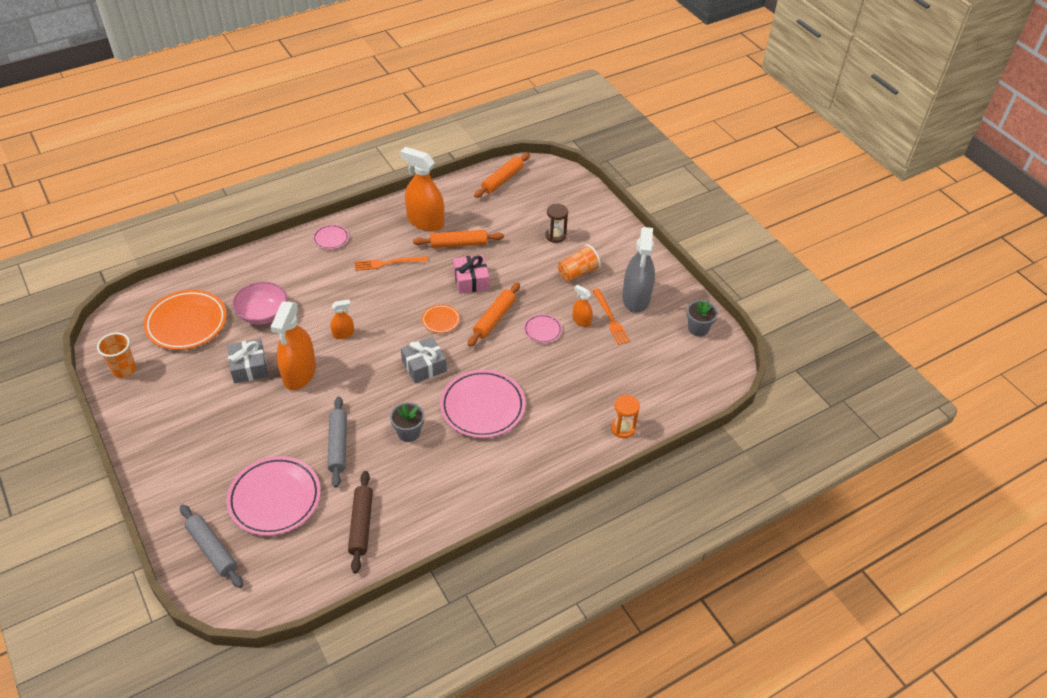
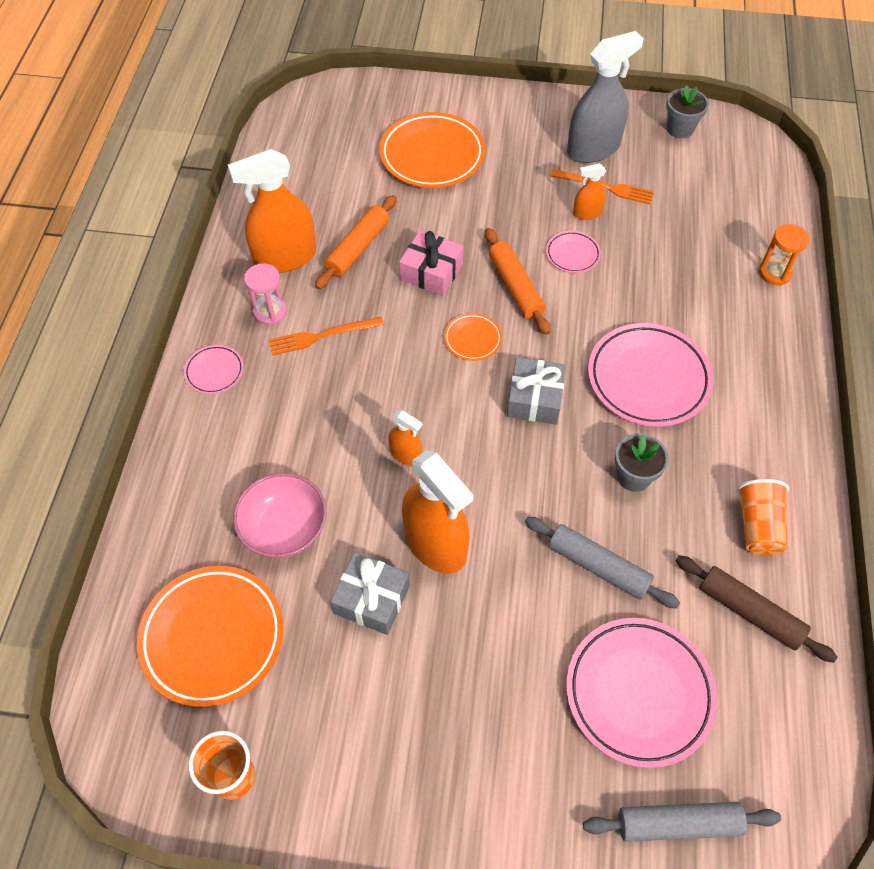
camera: 50 degrees left, 10 degrees up
orange spray bottle [331,300,354,339] -> orange spray bottle turned 105 degrees clockwise [388,410,422,465]
orange fork [355,256,428,271] -> orange fork turned 45 degrees clockwise [269,317,384,356]
orange rolling pin [474,153,530,198] -> none
brown hourglass [545,204,568,243] -> orange plate [379,112,485,188]
orange cup [558,244,601,282] -> orange cup moved to [737,479,789,556]
grey spray bottle [622,227,655,313] -> grey spray bottle turned 75 degrees counterclockwise [567,31,644,163]
none -> pink hourglass [244,264,287,325]

